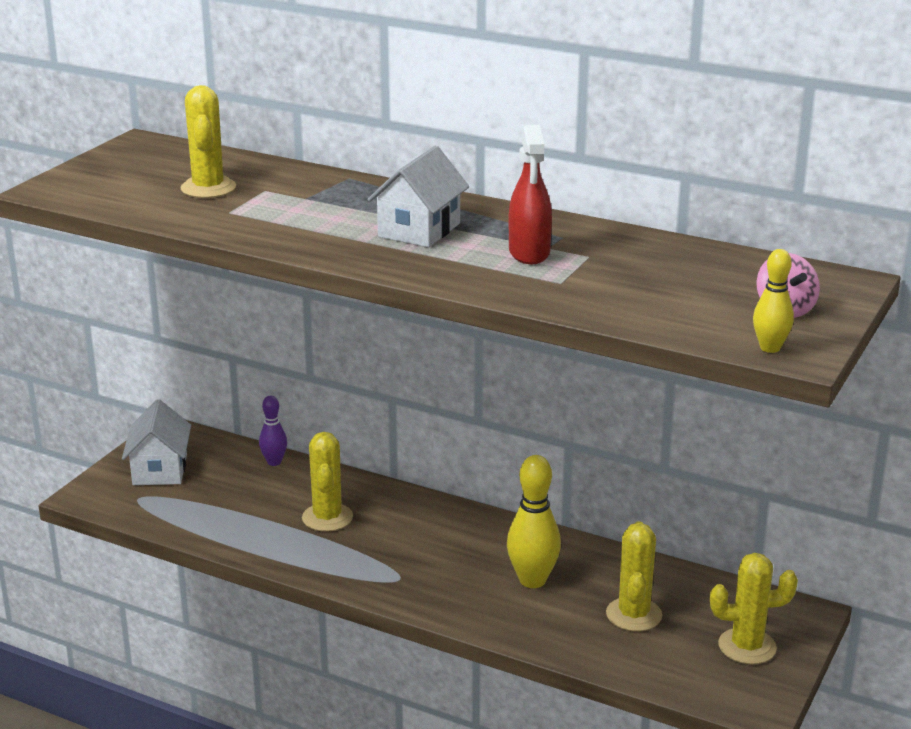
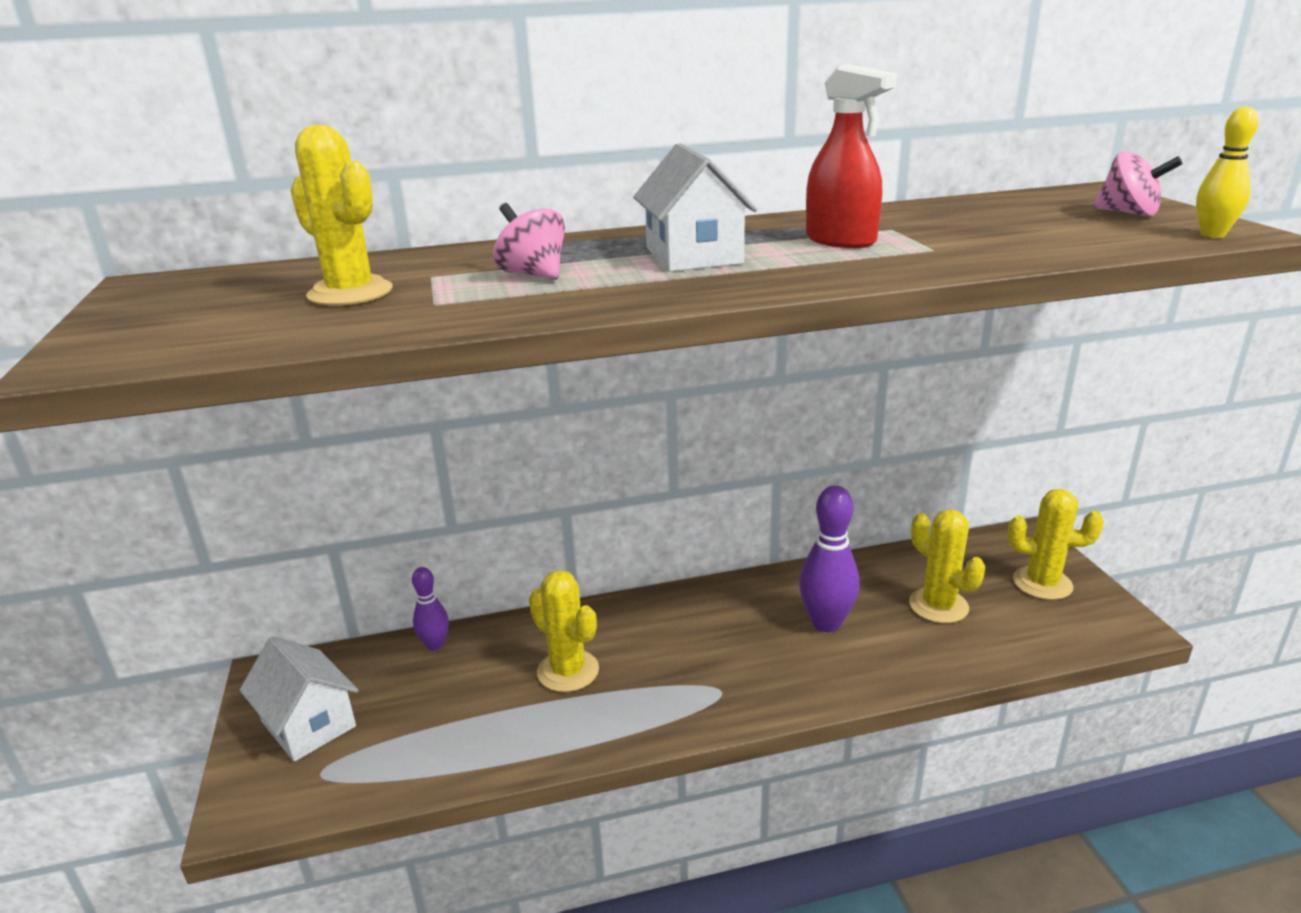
camera: 40 degrees left, 0 degrees up
yellow bowling pin [507,455,561,588] -> purple bowling pin [799,485,859,632]
yellow cactus [710,553,798,664] -> yellow cactus turned 60 degrees clockwise [1008,489,1104,600]
none -> pink spinning top [493,203,565,280]

